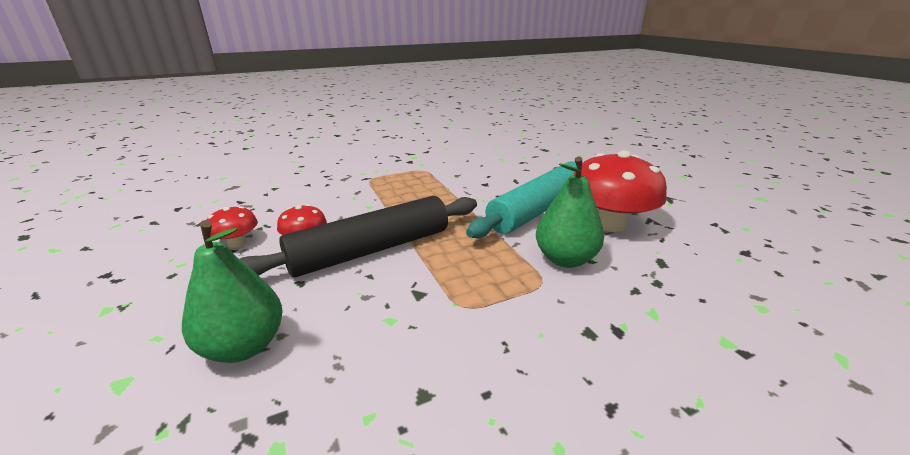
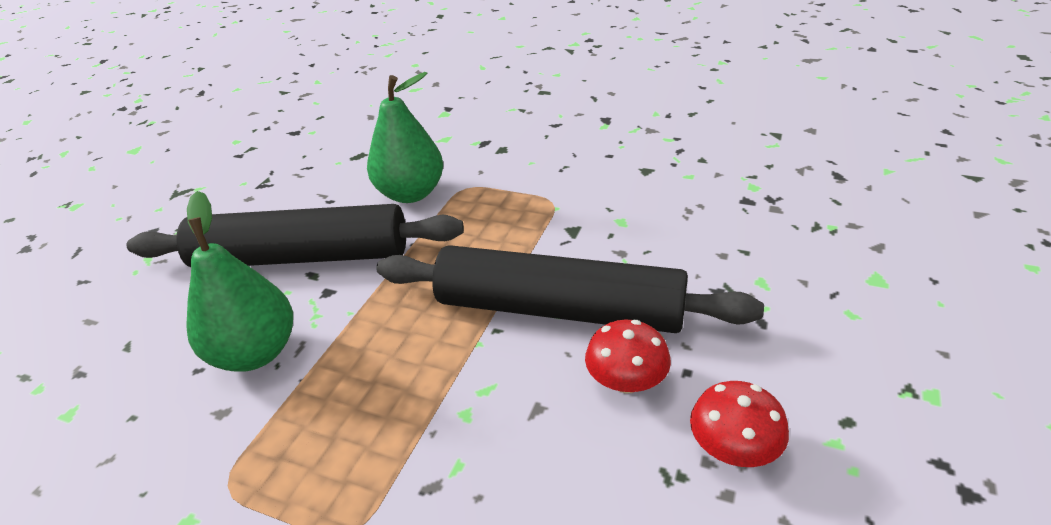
camera: 130 degrees left, 10 degrees up
green pear [182,220,283,363] -> green pear moved to [186,191,293,372]
turquoise rolling pin [466,161,577,238] -> black rolling pin [126,204,464,267]
red mushroom [574,150,667,232] -> none

